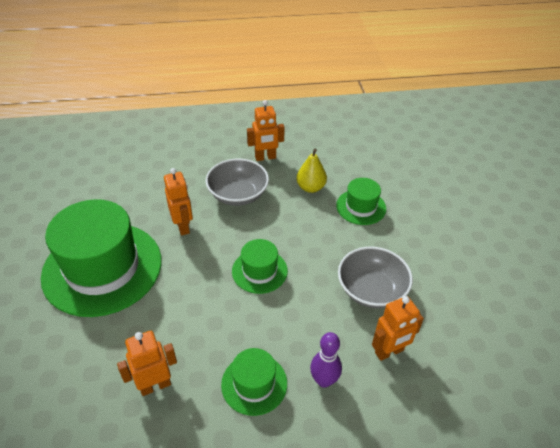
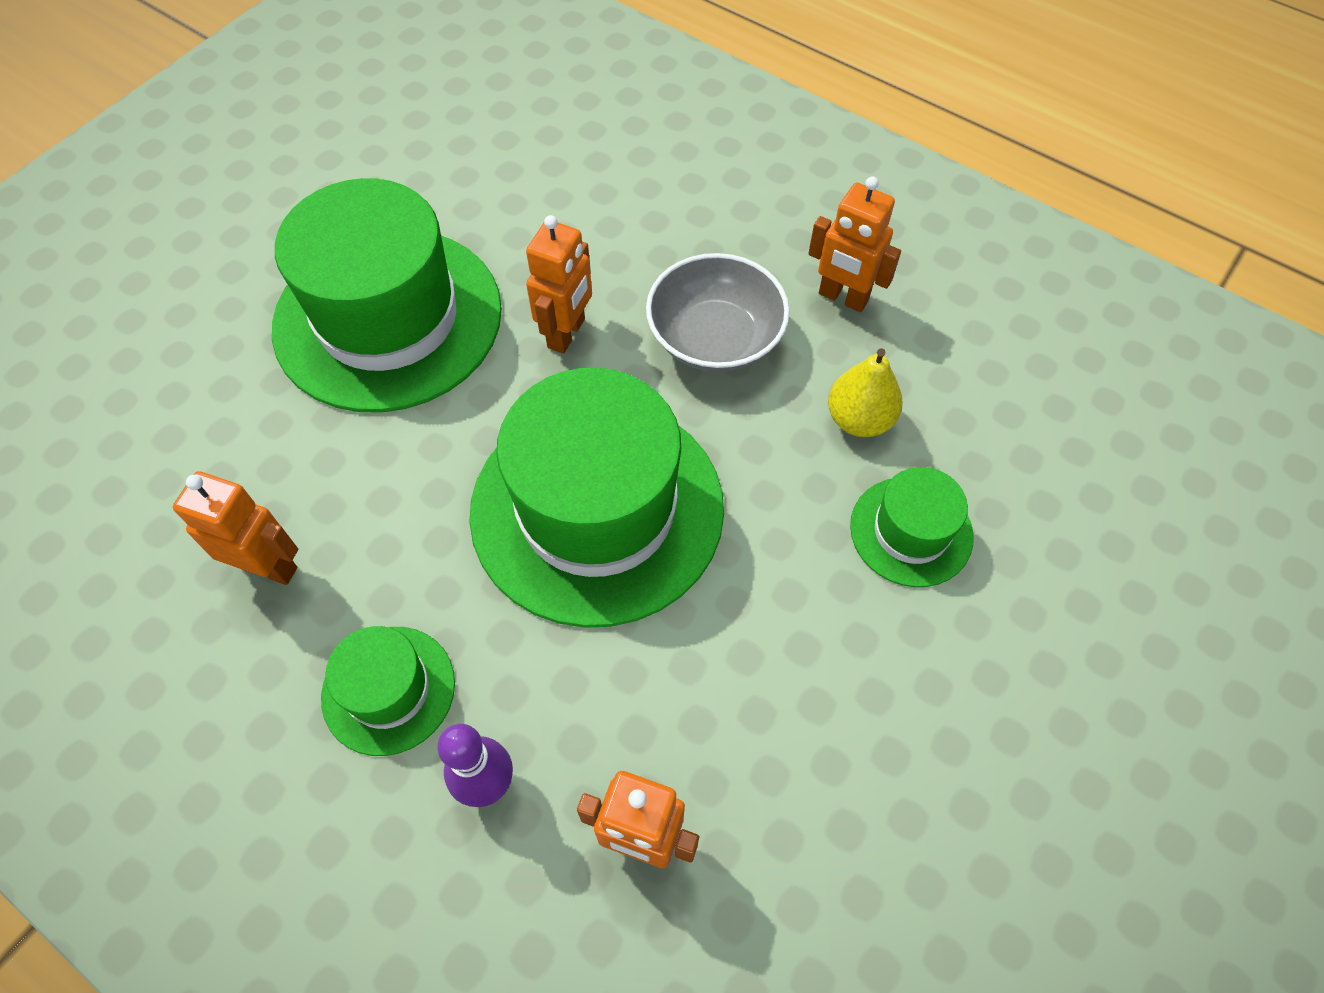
camera: 45 degrees right, 15 degrees up
green hat [232,239,288,294] -> green hat [470,368,724,628], size x2.10
grey bowl [338,247,413,308] -> none

